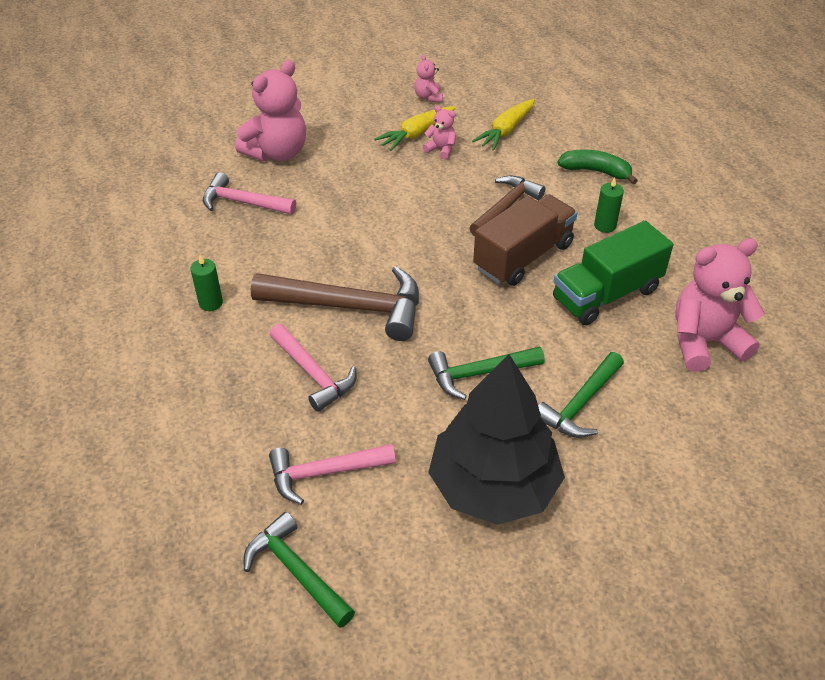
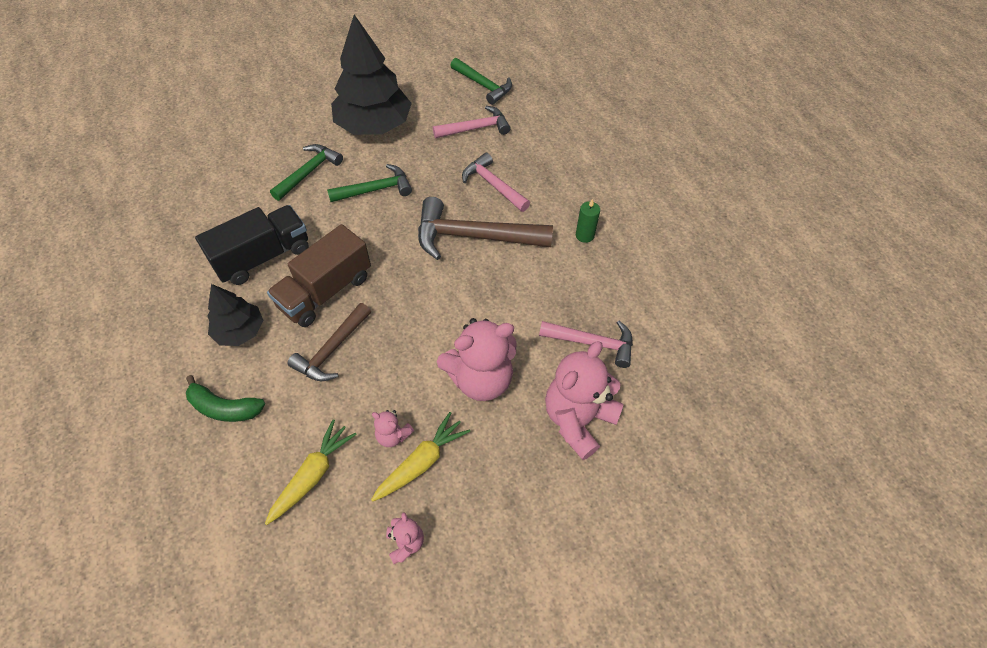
camera: 175 degrees right, 10 degrees up
green truck [553,221,673,325] -> black truck [195,205,309,285]
green candle [594,177,624,233] -> black tree [207,284,263,346]
pink teddy bear [675,238,764,372] -> pink teddy bear moved to [437,318,516,401]

